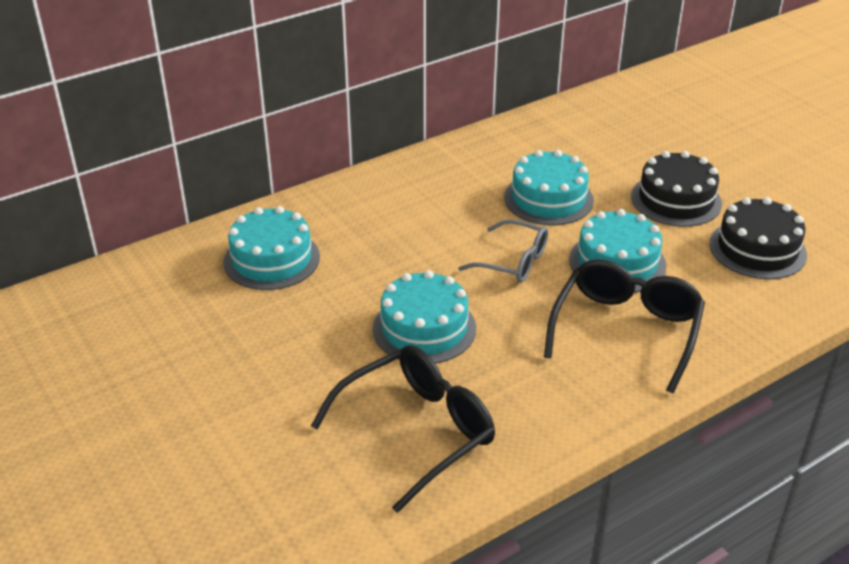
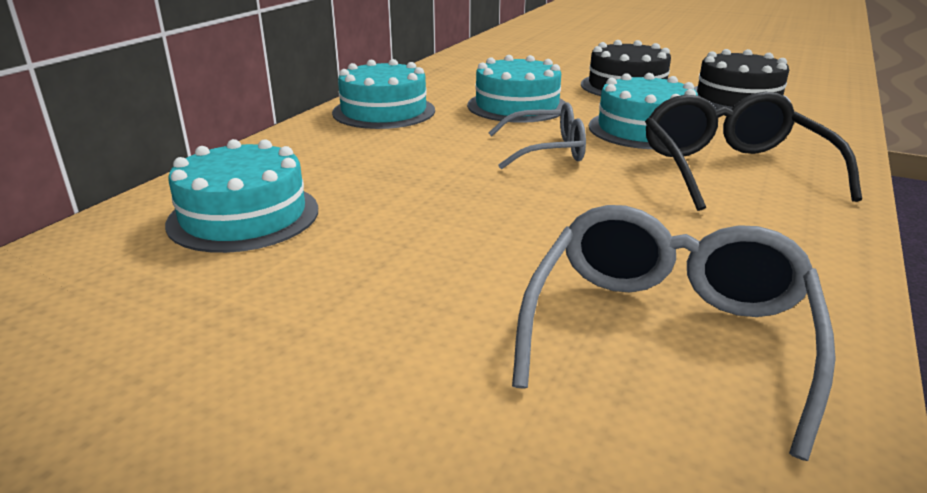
camera: 30 degrees left, 10 degrees down
black glasses [311,345,495,513] -> grey glasses [512,205,836,461]
turquoise cake [373,270,476,363] -> turquoise cake moved to [332,59,435,129]

